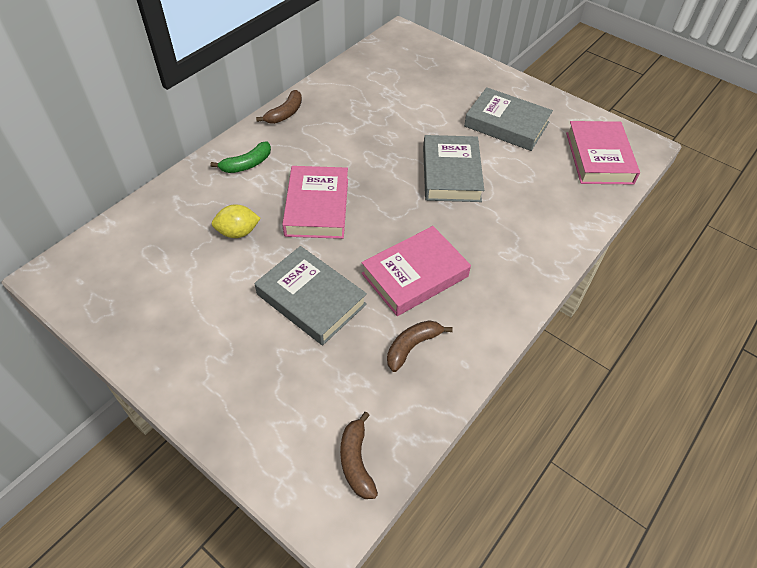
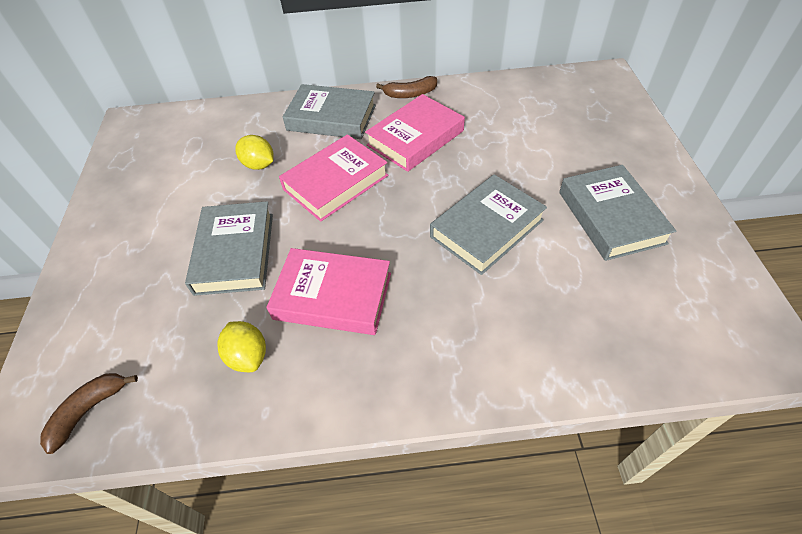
camera: 50 degrees right, 0 degrees up
green banana [211,141,271,173] -> grey book [283,84,376,139]
brown banana [387,320,453,372] -> yellow lemon [217,321,266,372]
pink book [566,121,640,184] -> pink book moved to [365,94,465,172]

